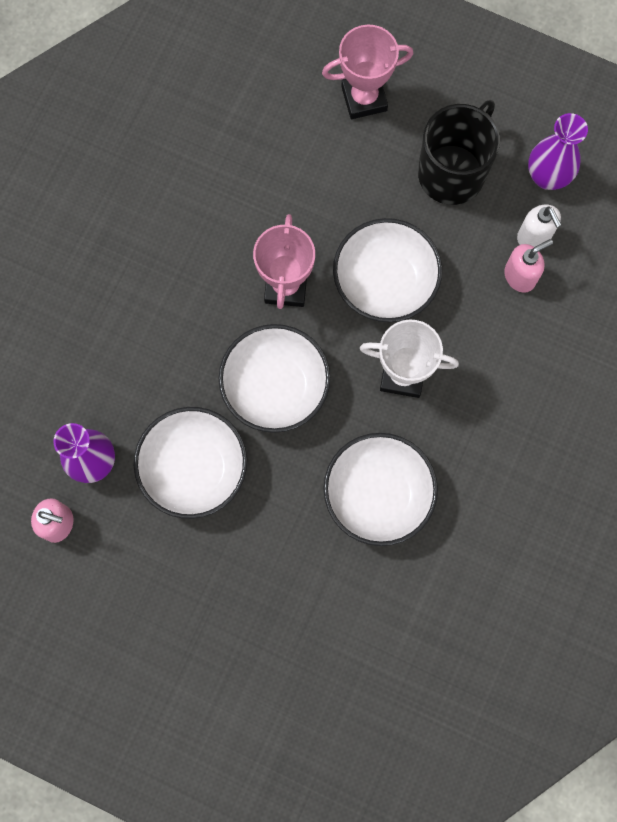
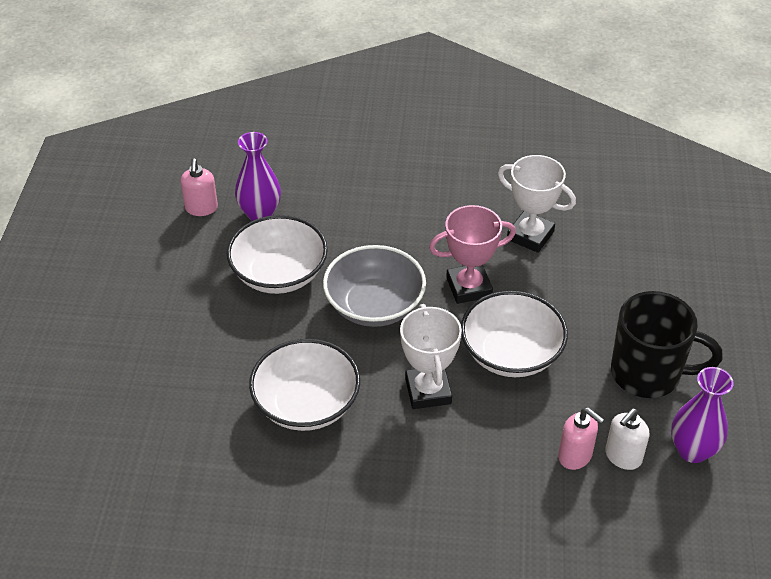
camera: 70 degrees right, 30 degrees down
white bowl [219,324,330,433] -> grey bowl [323,245,426,327]
pink trophy [322,25,413,119] -> none
none -> white trophy [498,155,576,253]

